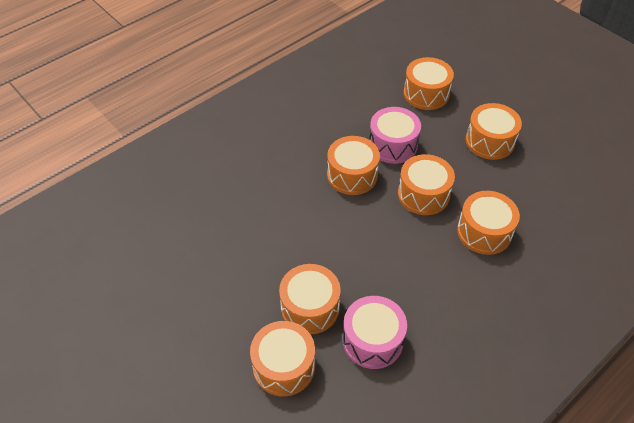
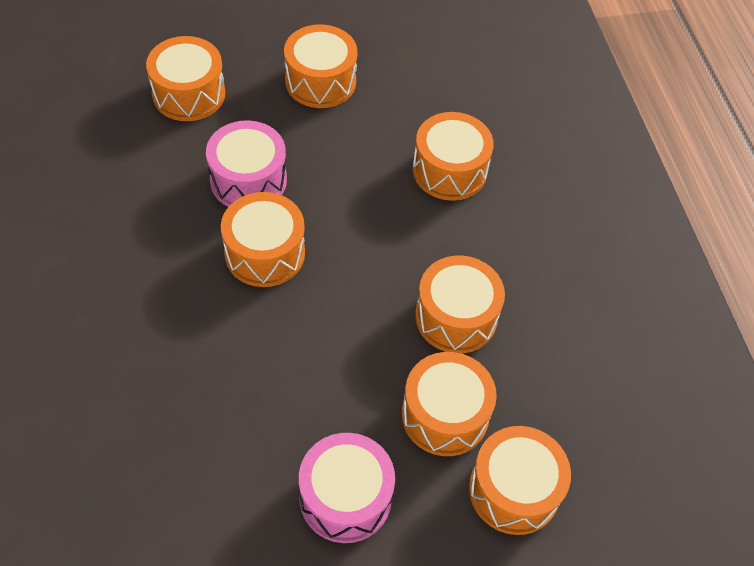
camera: 65 degrees left, 5 degrees up
pink drum [343,296,407,369] -> pink drum moved to [299,433,395,543]
orange drum [398,154,455,215] -> orange drum moved to [415,256,505,354]

